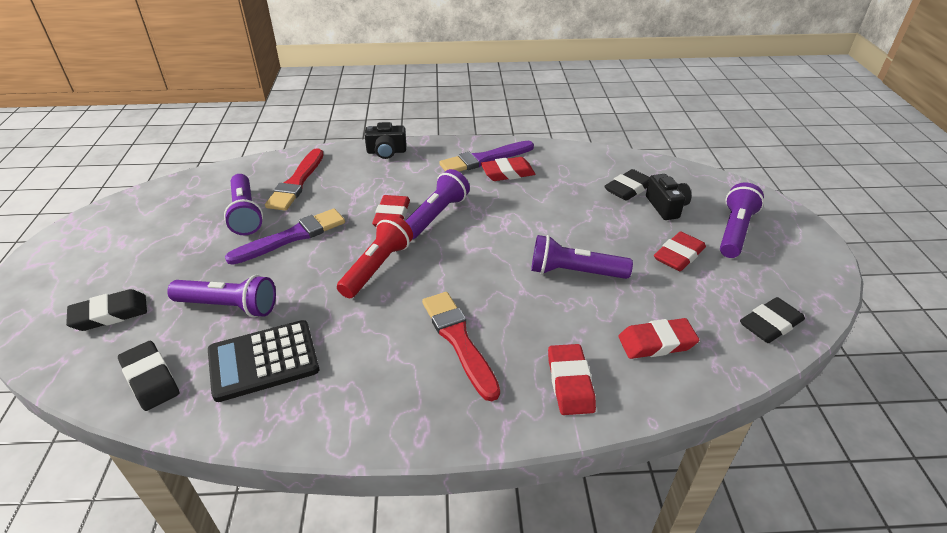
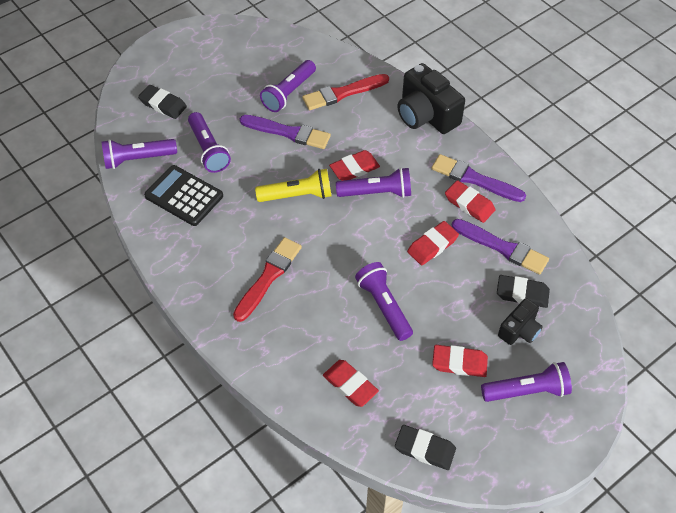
camera: 55 degrees right, 15 degrees up
black eraser [118,341,179,411] -> purple flashlight [102,139,177,169]
red flashlight [337,215,413,298] -> yellow flashlight [255,169,332,202]
black camera [364,122,406,159] -> black camera [397,63,465,134], size x1.78
red eraser [548,344,596,415] -> red eraser moved to [407,221,459,265]
none -> purple brush [452,219,549,275]

